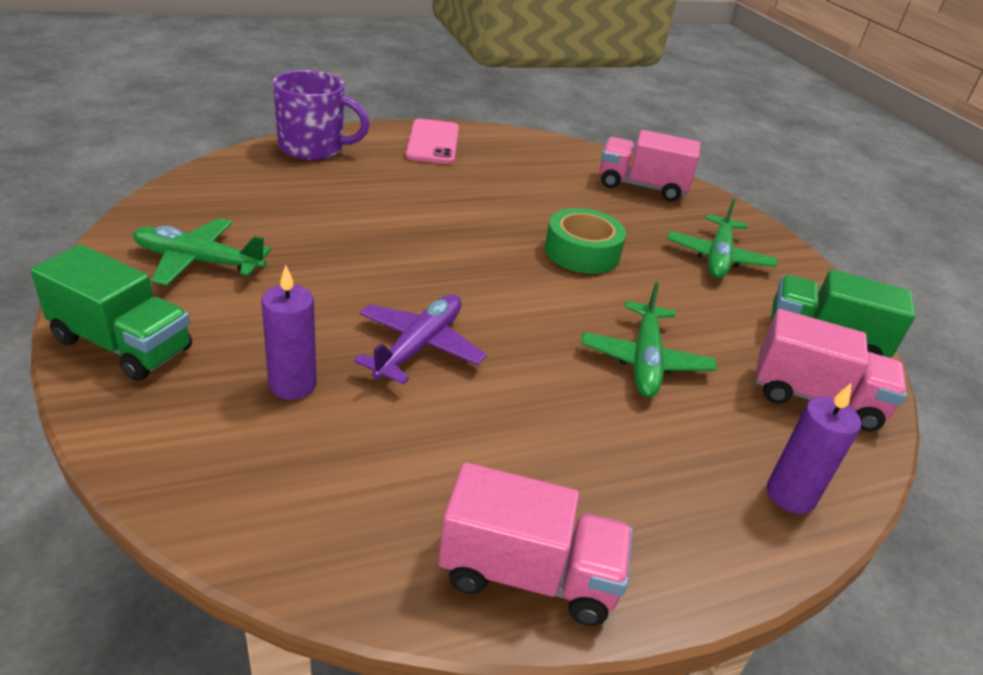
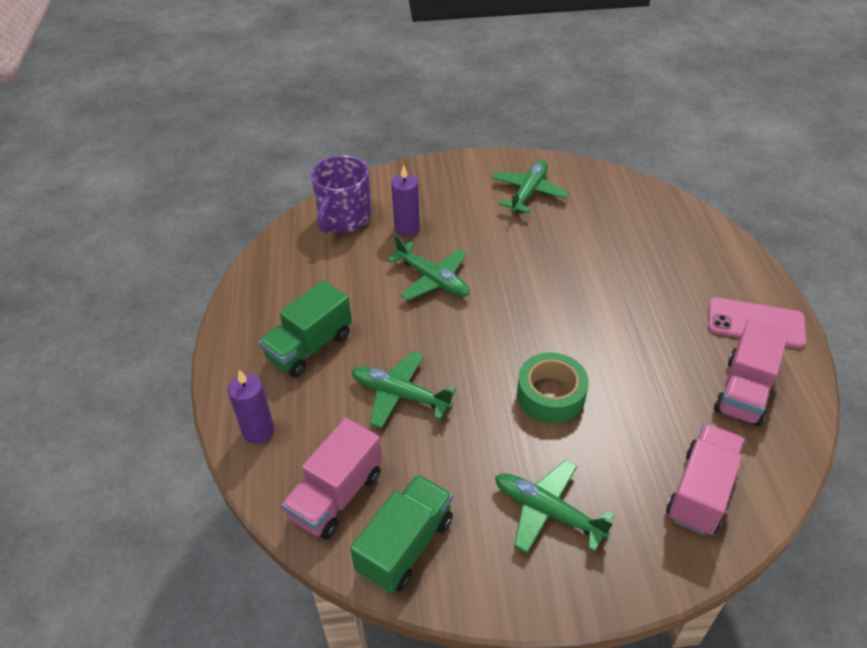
camera: 110 degrees right, 10 degrees up
green truck [31,244,192,381] -> green truck moved to [259,280,352,377]
purple mug [273,70,370,160] -> purple mug moved to [311,156,372,233]
purple plane [354,294,487,384] -> green plane [387,235,470,300]
pink truck [438,462,633,626] -> pink truck moved to [714,319,788,426]

